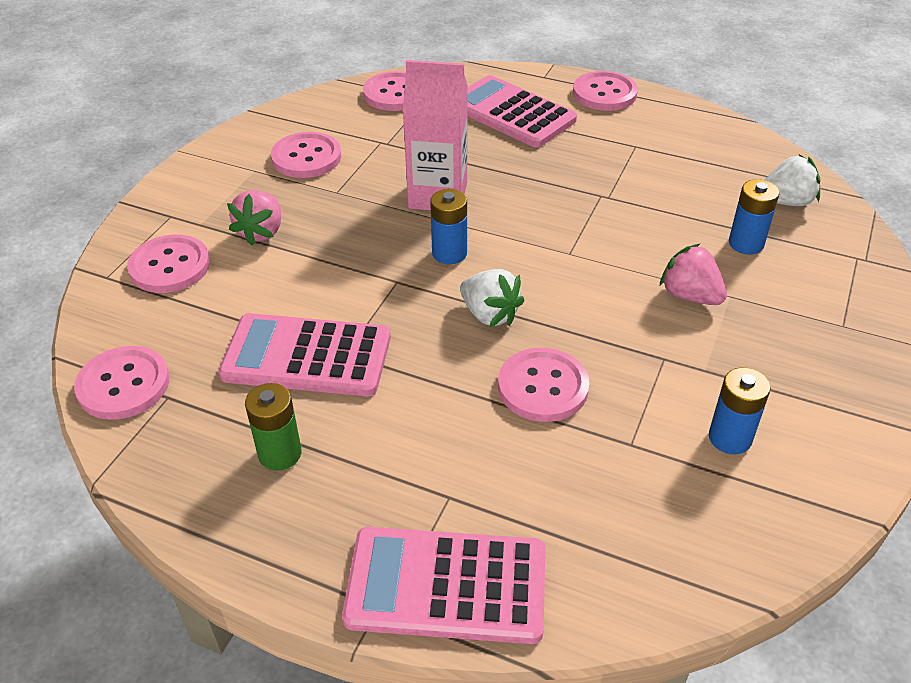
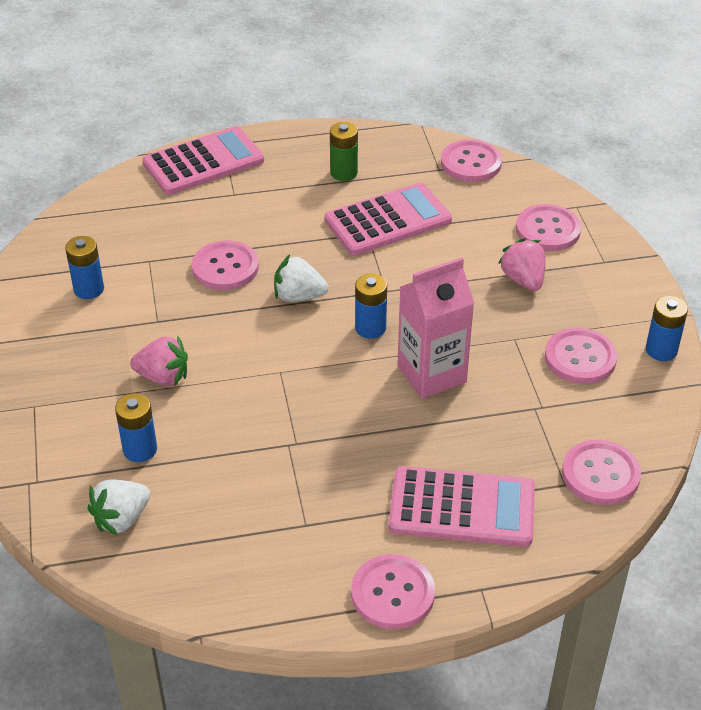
camera: 145 degrees right, 0 degrees up
none -> blue battery [646,296,688,361]

